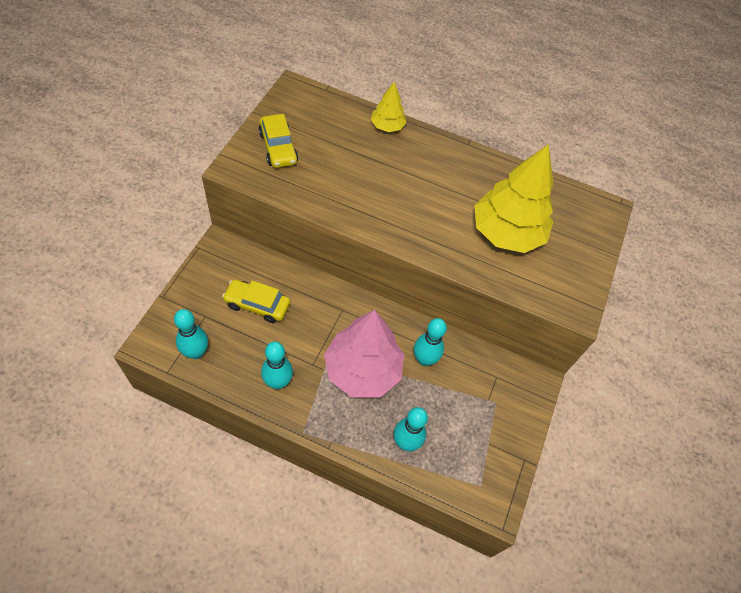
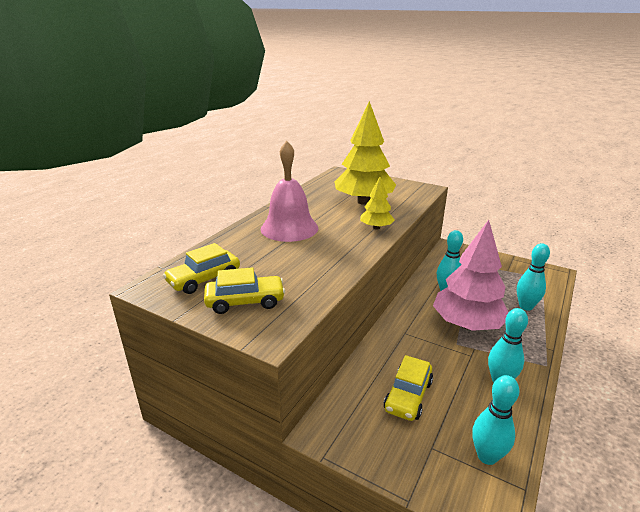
camera: 75 degrees left, 30 degrees down
yellow tree [371,81,407,132] -> yellow tree moved to [360,176,395,230]
none -> yellow car [163,243,240,294]
none -> pink bell [261,140,318,242]

